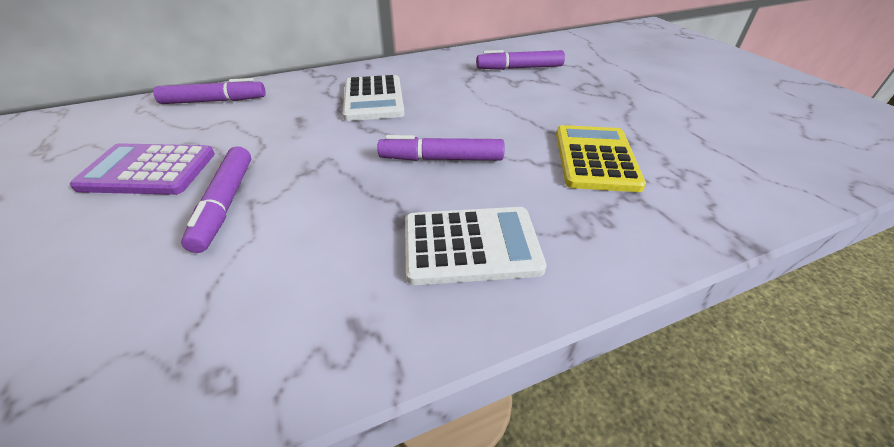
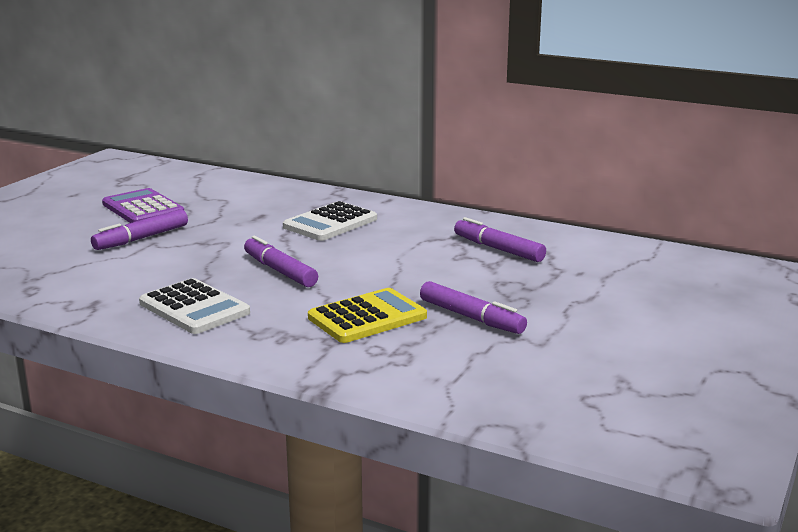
camera: 50 degrees right, 20 degrees down
purple marker [153,78,266,104] -> purple marker moved to [420,281,527,334]

